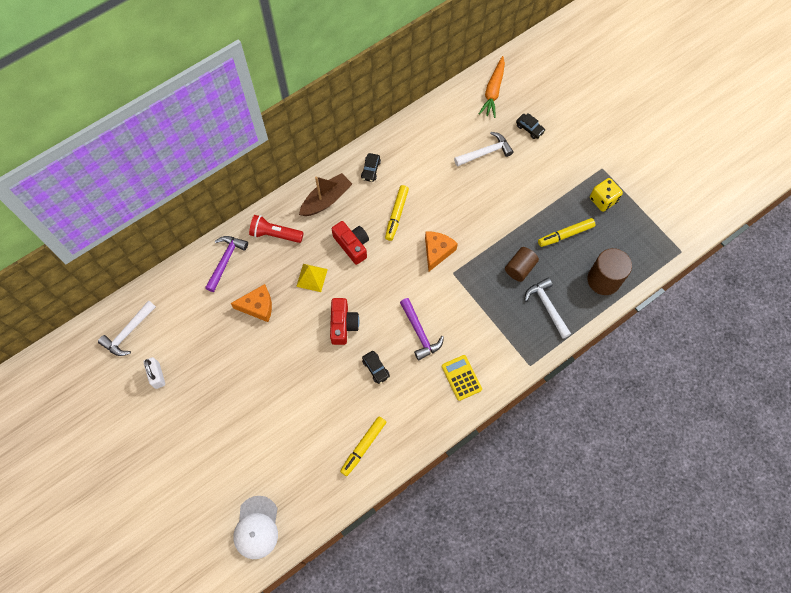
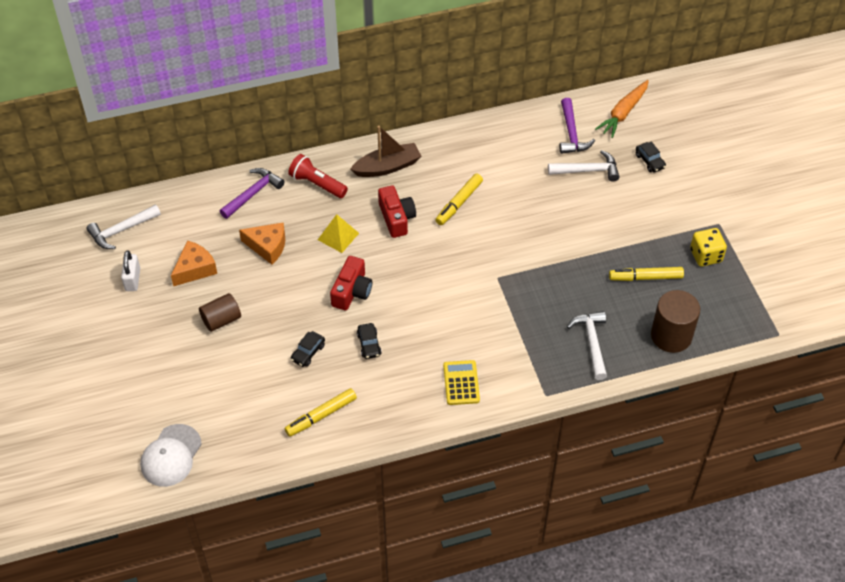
camera: 20 degrees right, 15 degrees down
black car [361,153,381,182] -> black car moved to [291,331,325,367]
purple hammer [400,298,444,360] -> purple hammer moved to [559,98,595,154]
orange cheese [425,232,458,271] -> orange cheese moved to [171,241,217,287]
brown cylinder [505,247,539,282] -> brown cylinder moved to [199,293,241,332]

